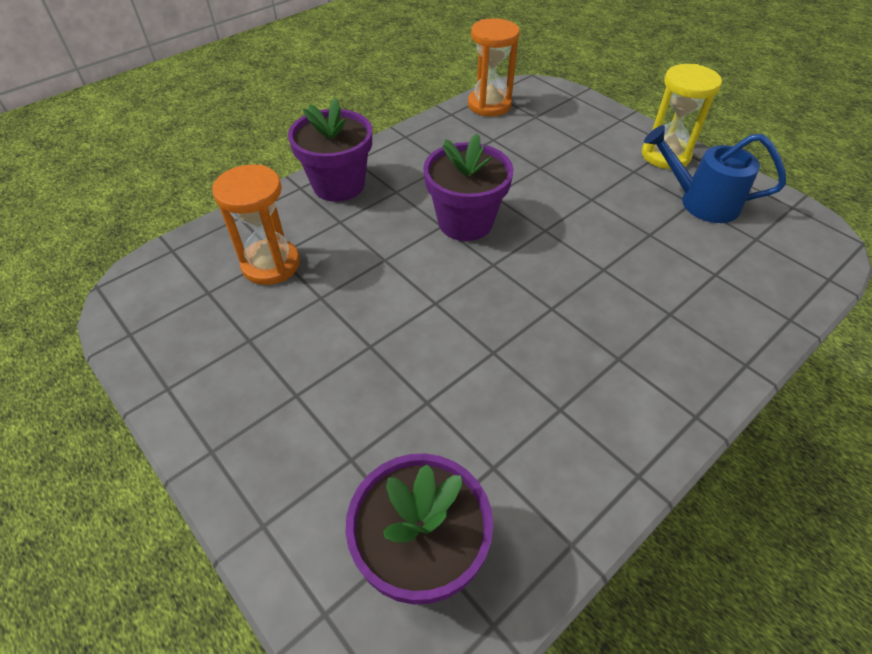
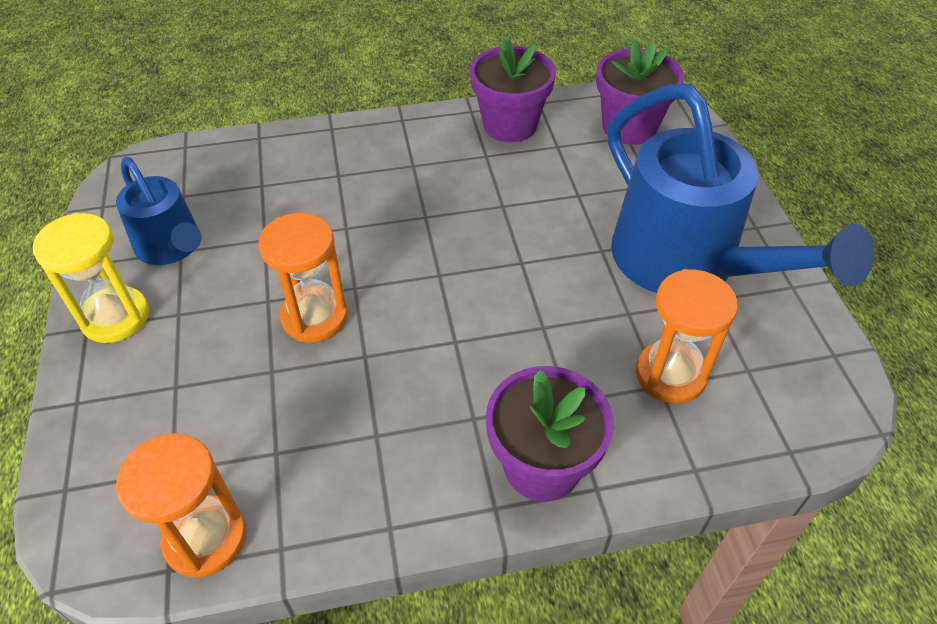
camera: 150 degrees left, 0 degrees up
purple flower pot [423,133,513,241] -> purple flower pot moved to [470,36,556,142]
none -> orange hourglass [258,213,348,343]
none -> blue watering can [608,84,874,293]

